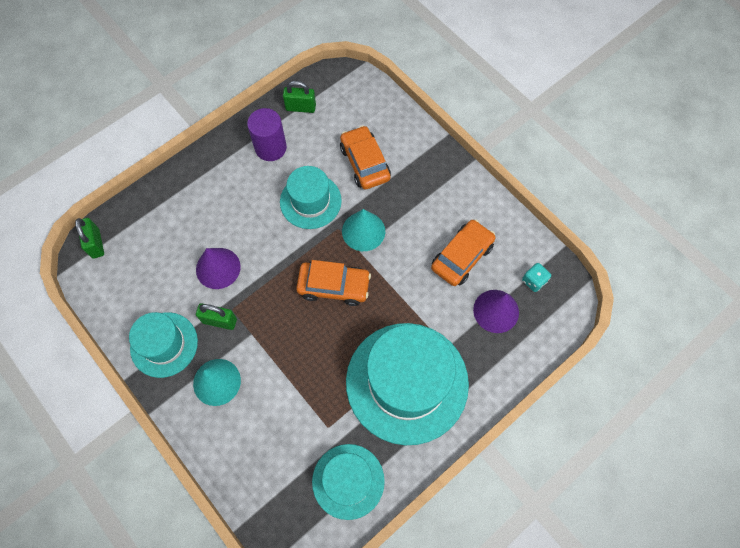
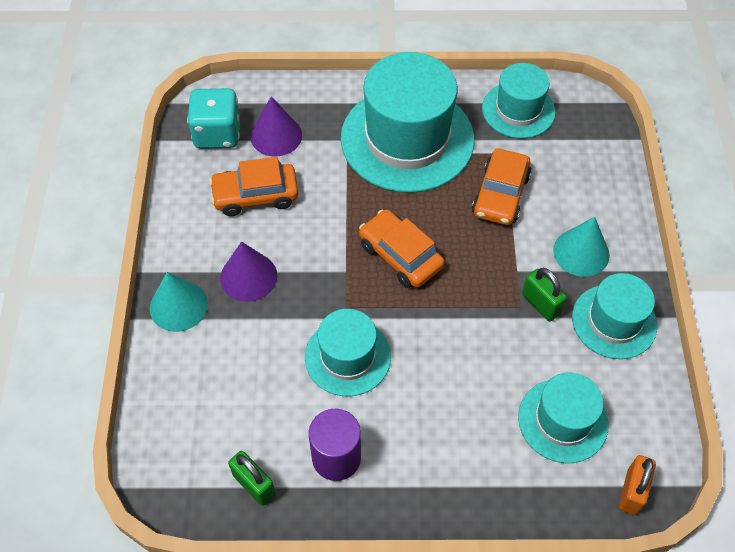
camera: 140 degrees left, 10 degrees down
green padlock [75,218,104,259] -> orange padlock [619,455,656,515]
purple cone [196,248,241,289] -> purple cone moved to [220,242,277,302]
orange car [340,125,391,189] -> orange car moved to [472,149,531,225]
turquoise cone [342,209,385,251] -> turquoise cone moved to [150,272,208,332]
turquoise dice [522,263,551,292] -> turquoise dice [187,88,240,149], size x1.97
none -> turquoise hat [518,372,609,463]

